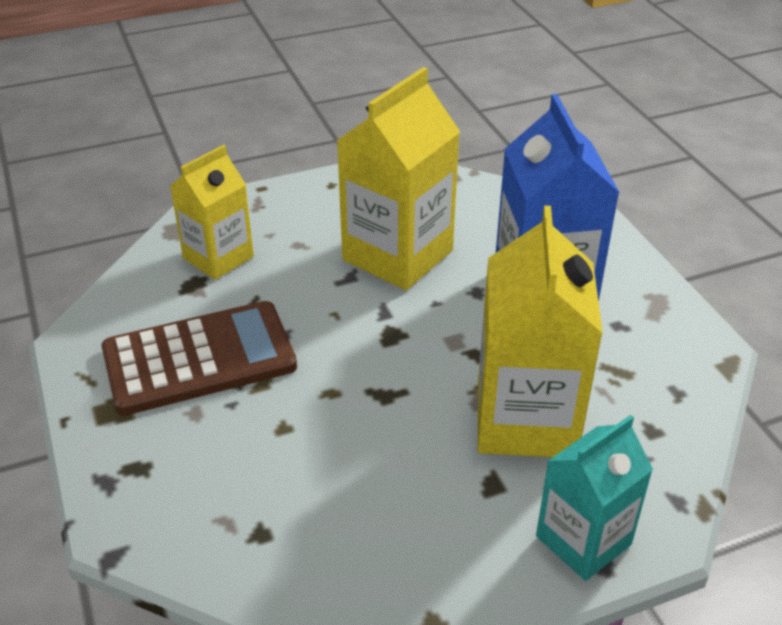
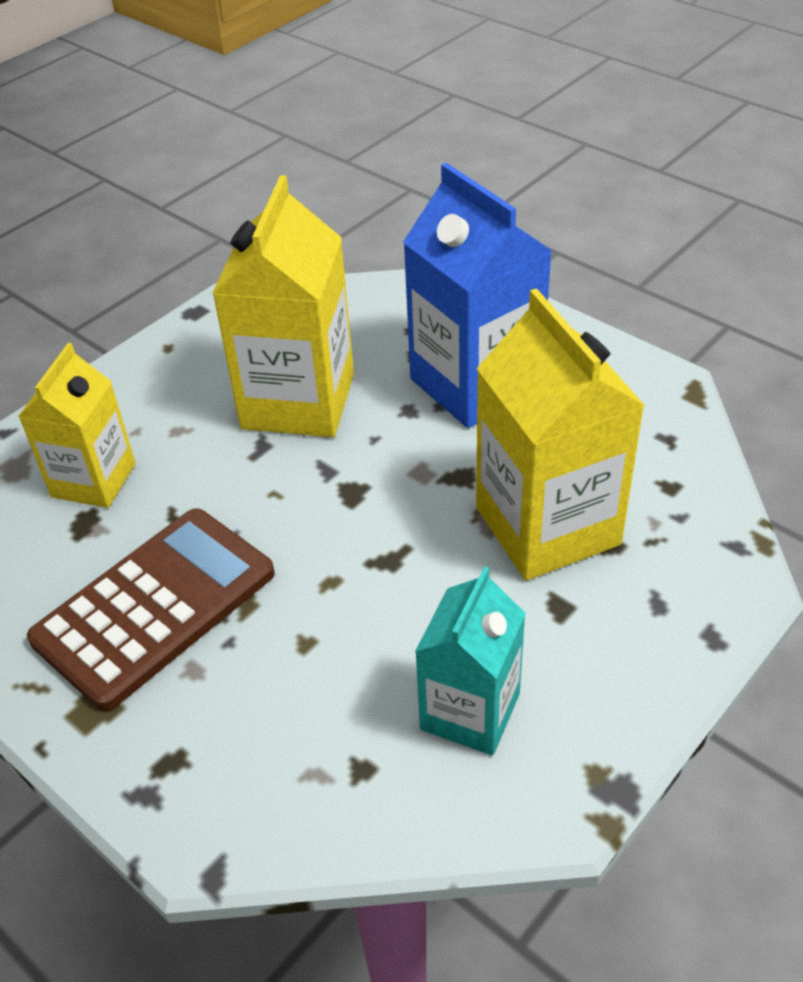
camera: 25 degrees left, 5 degrees up
turquoise carton [536,415,653,581] -> turquoise carton moved to [415,566,526,755]

